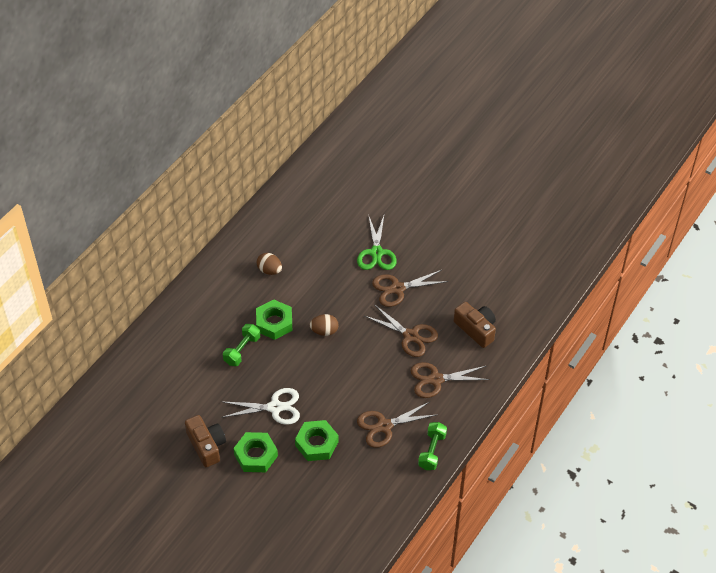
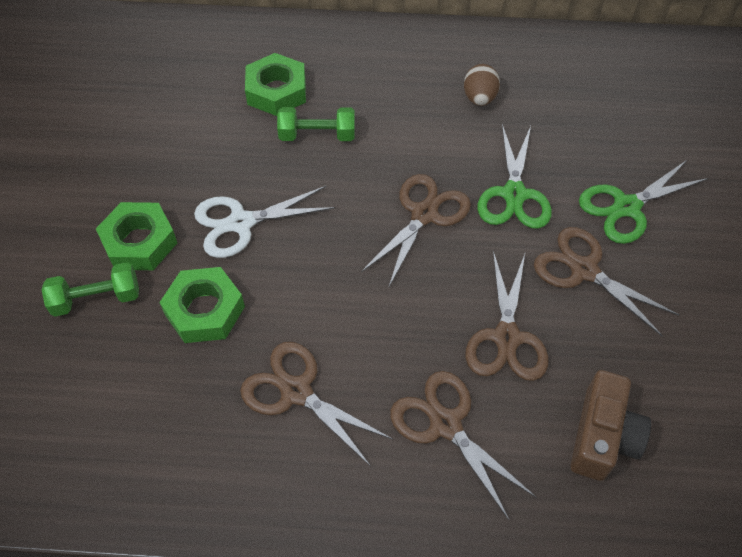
camera: 60 degrees right, 5 degrees up
brown camera [185,415,226,467] -> none
white scissors [221,388,300,425] -> white scissors turned 105 degrees clockwise [194,186,335,258]
green nut [256,299,292,340] -> green nut moved to [245,53,306,116]
brown egg [310,314,338,336] -> brown scissors [361,174,471,287]
green dumbbell [418,422,447,470] -> green dumbbell moved to [41,262,139,317]
none -> green scissors [477,124,552,229]

